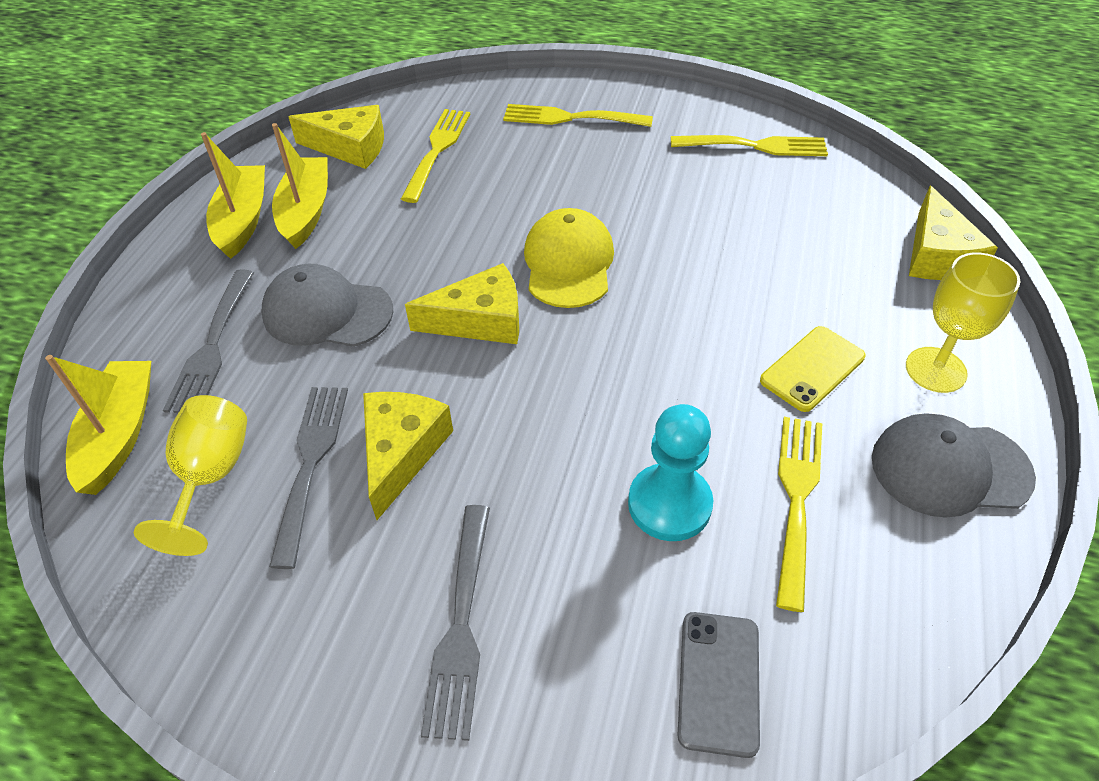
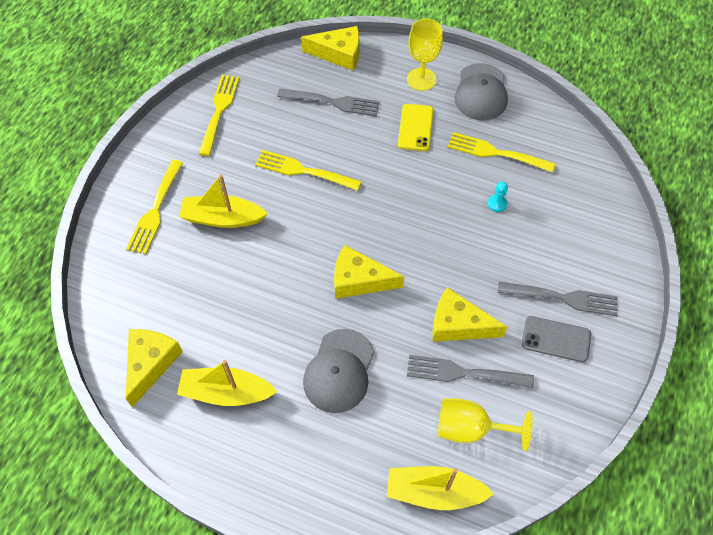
camera: 85 degrees left, 10 degrees up
grey fork [163,269,254,413] -> grey fork moved to [277,88,380,117]
yellow boat [201,132,265,259] -> yellow boat moved to [179,174,268,228]
yellow fork [401,109,470,203] -> yellow fork moved to [255,150,362,191]
yellow cheese [405,263,519,344] -> yellow cheese turned 75 degrees counterclockwise [334,245,405,299]
yellow cap [524,208,614,308] -> none
turquoise pawn [628,404,714,541] -> turquoise pawn [488,182,508,212], size x0.47
grey phone [677,612,760,758] -> grey phone moved to [522,316,591,362]
yellow phone [760,326,866,412] -> yellow phone turned 45 degrees clockwise [398,104,433,151]

